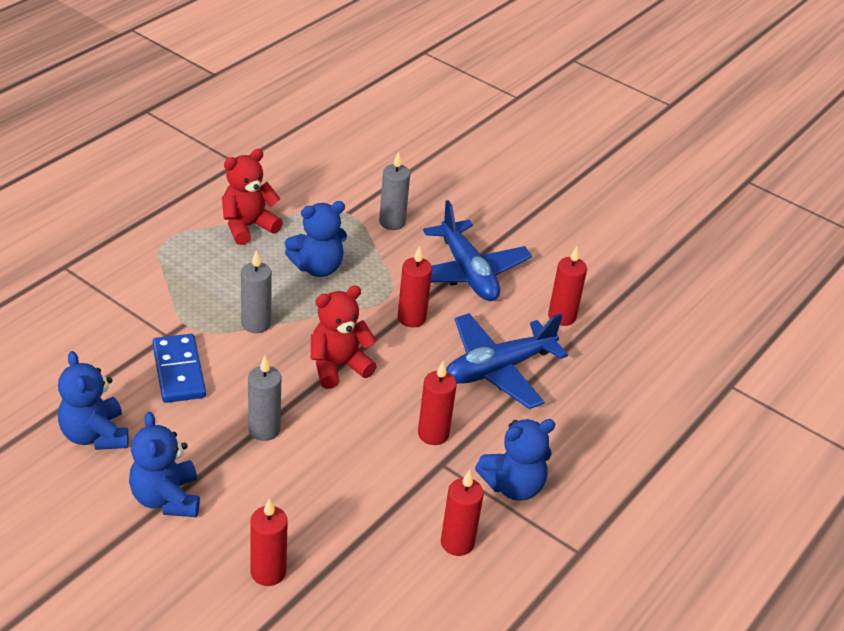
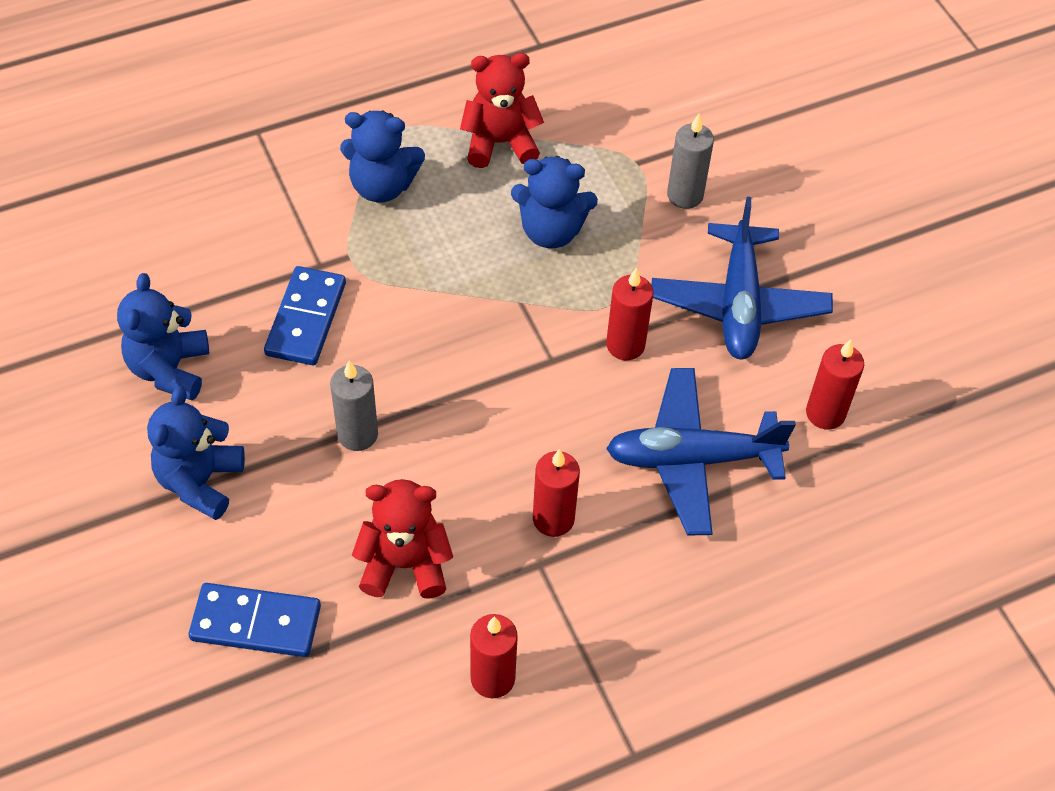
camera: 30 degrees right, 15 degrees up
grey candle [241,250,272,333] -> none
red candle [250,498,288,586] -> blue domino [189,583,321,657]
red teddy bear [311,286,377,389] -> red teddy bear moved to [352,479,453,599]
blue teddy bear [475,419,555,501] -> blue teddy bear moved to [340,111,425,203]

